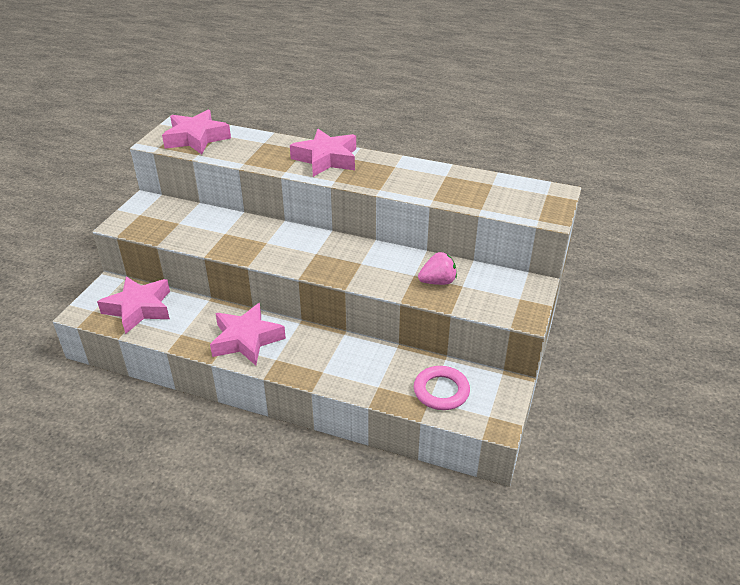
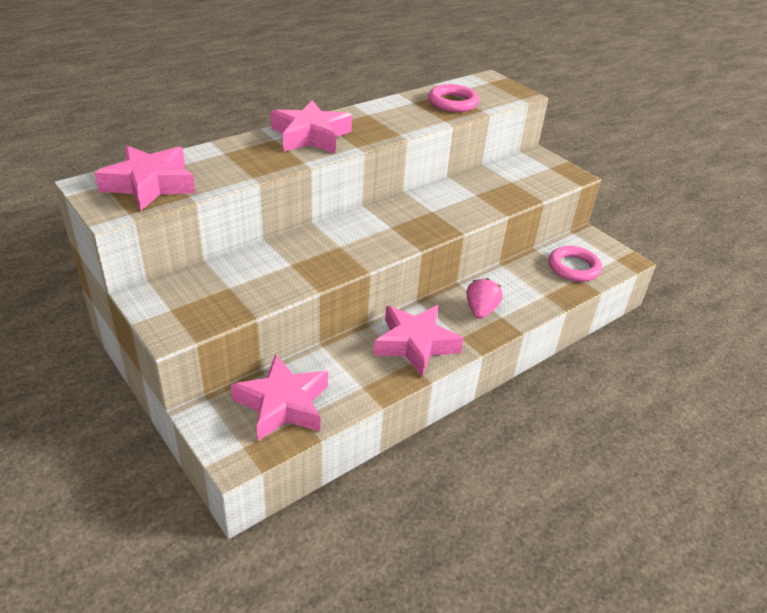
camera: 60 degrees left, 0 degrees up
pink strawberry [418,252,457,285] -> pink strawberry moved to [466,278,503,319]
none -> pink ring [428,84,479,112]

